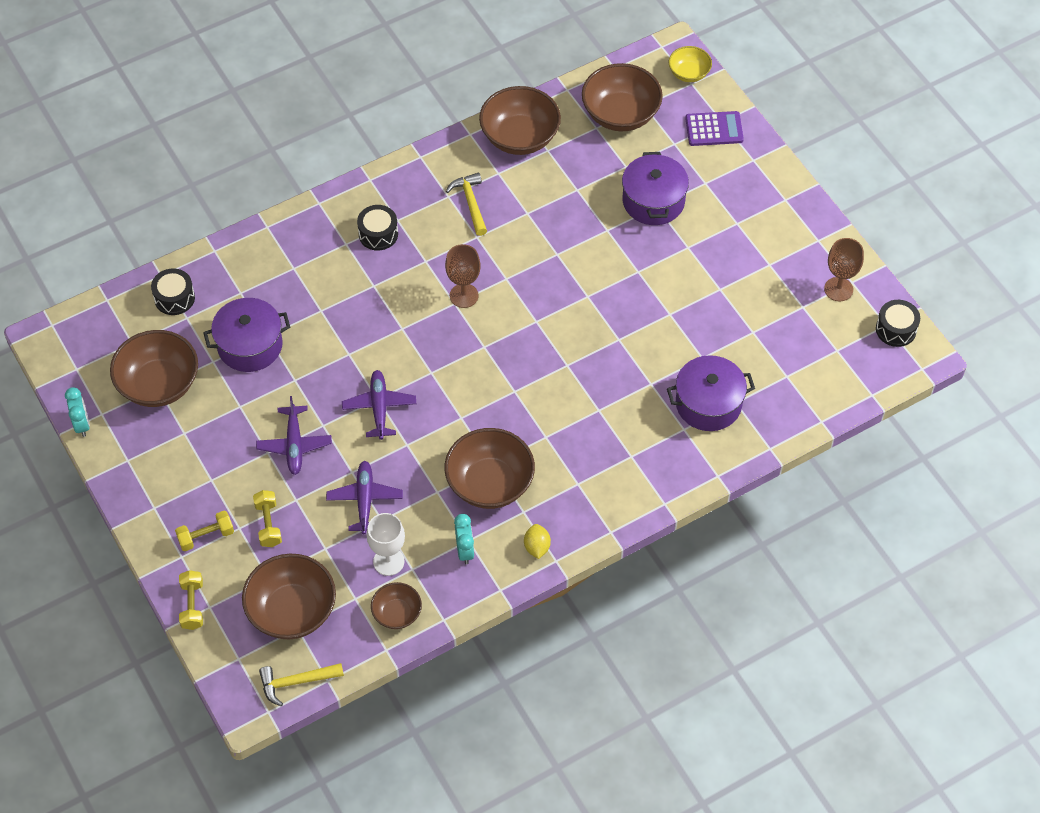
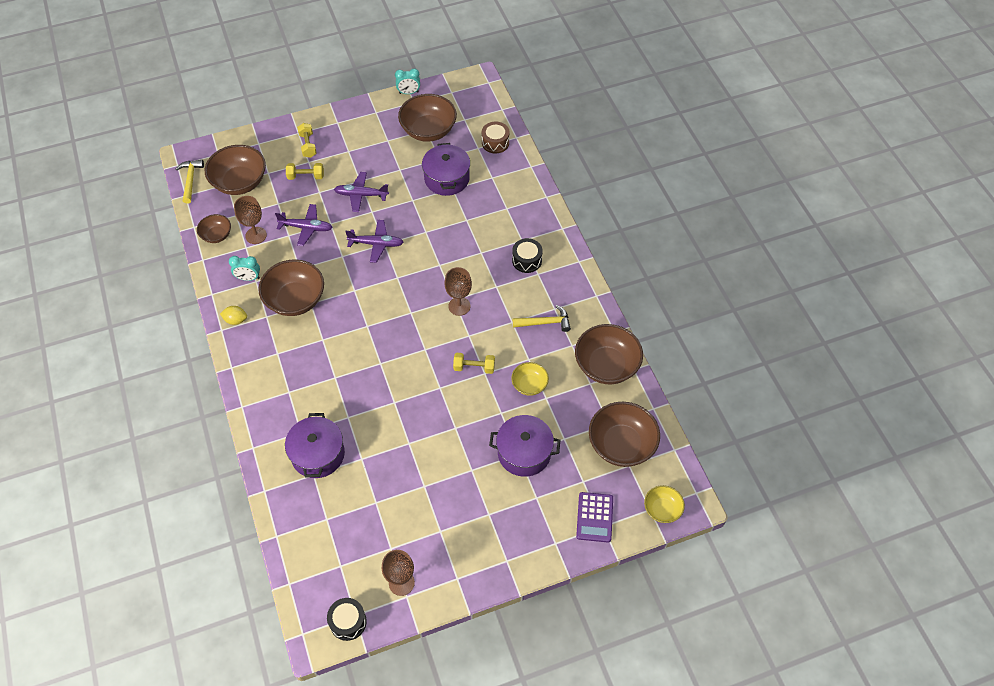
camera: 100 degrees right, 0 degrees up
black drum [151,268,195,315] -> brown drum [482,122,509,154]
yellow dumbbell [179,570,203,630] -> yellow dumbbell moved to [453,353,495,374]
white goblet [367,513,405,576] -> brown goblet [234,196,267,244]
none -> yellow bowl [511,362,549,396]

